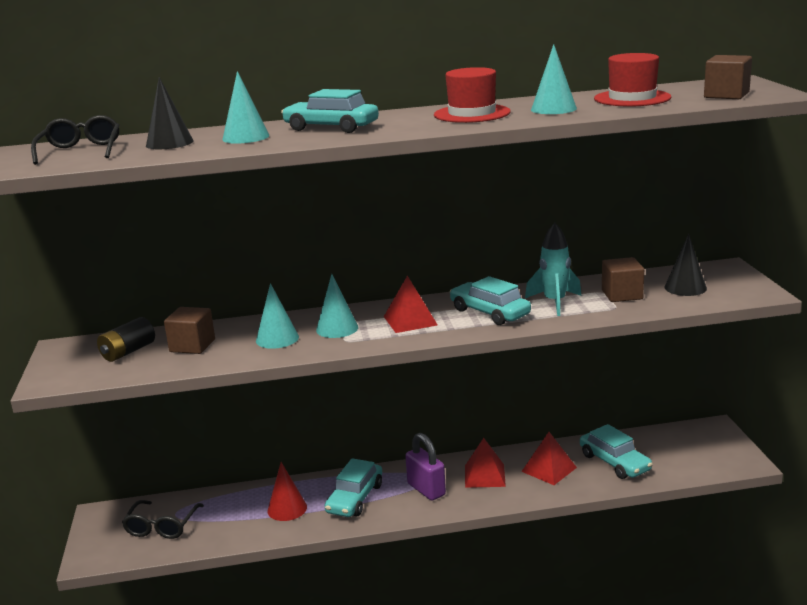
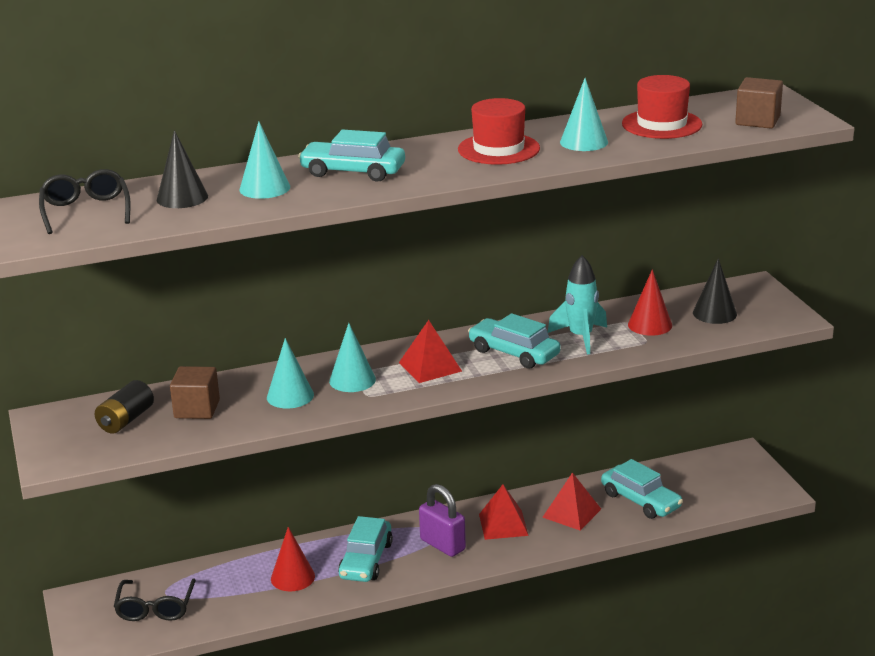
camera: 10 degrees left, 5 degrees up
brown cube [602,257,644,302] -> red cone [628,269,672,336]

